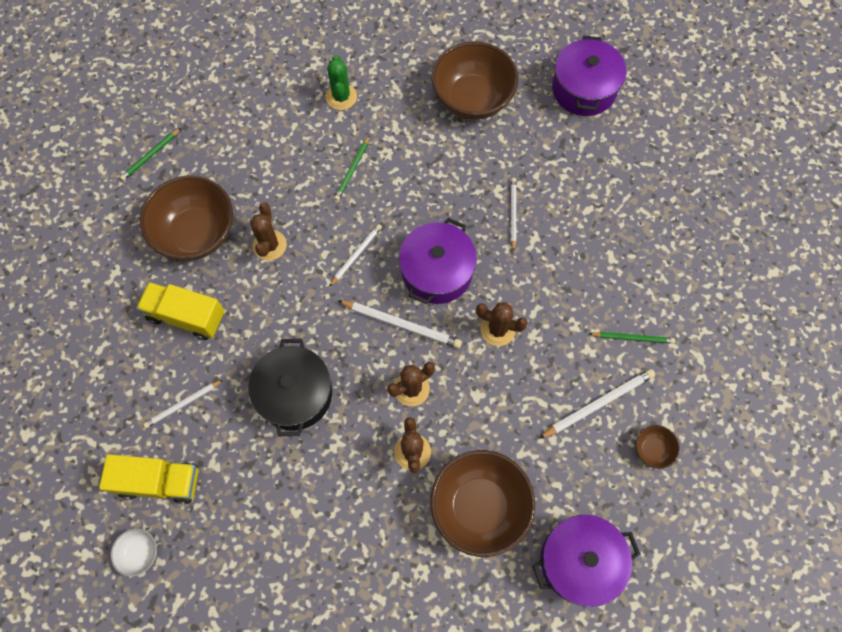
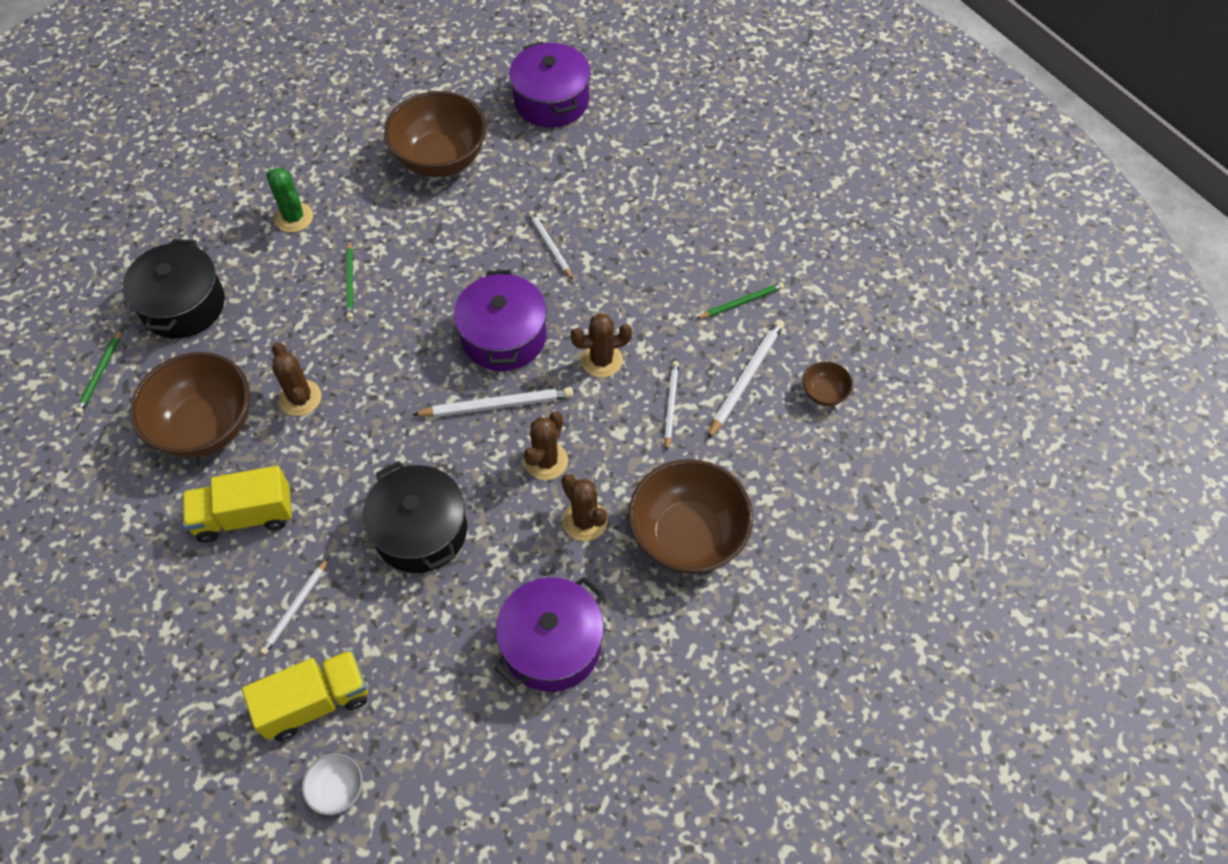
camera: 30 degrees left, 10 degrees down
white pencil [329,224,382,287] -> white pencil moved to [664,361,679,451]
purple pot [532,515,640,607] -> purple pot moved to [494,576,605,692]
none -> black pot [123,239,225,339]

